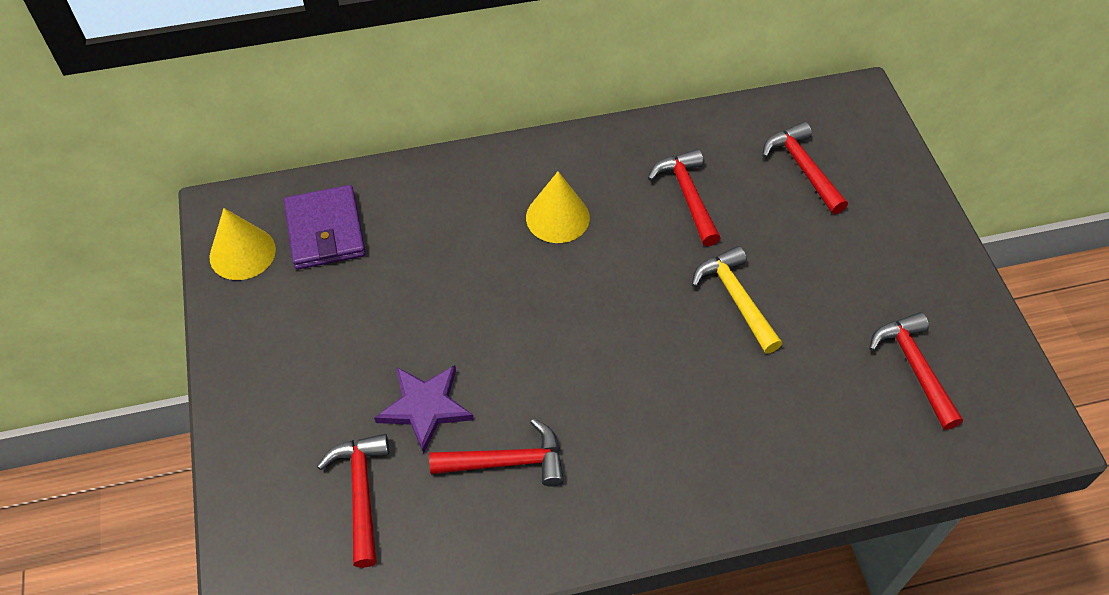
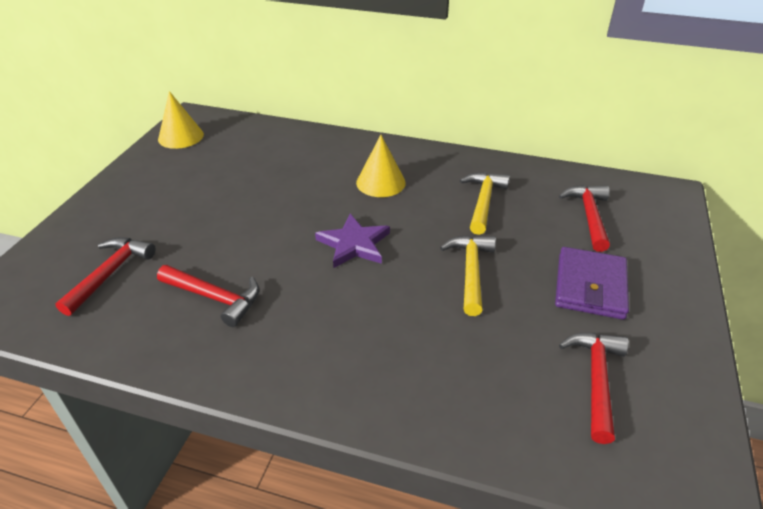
camera: 30 degrees right, 15 degrees down
purple wallet [284,185,366,270] -> purple wallet moved to [555,247,629,320]
purple star [374,365,474,454] -> purple star moved to [315,214,390,268]
red hammer [648,149,720,246] -> yellow hammer [460,172,510,235]

